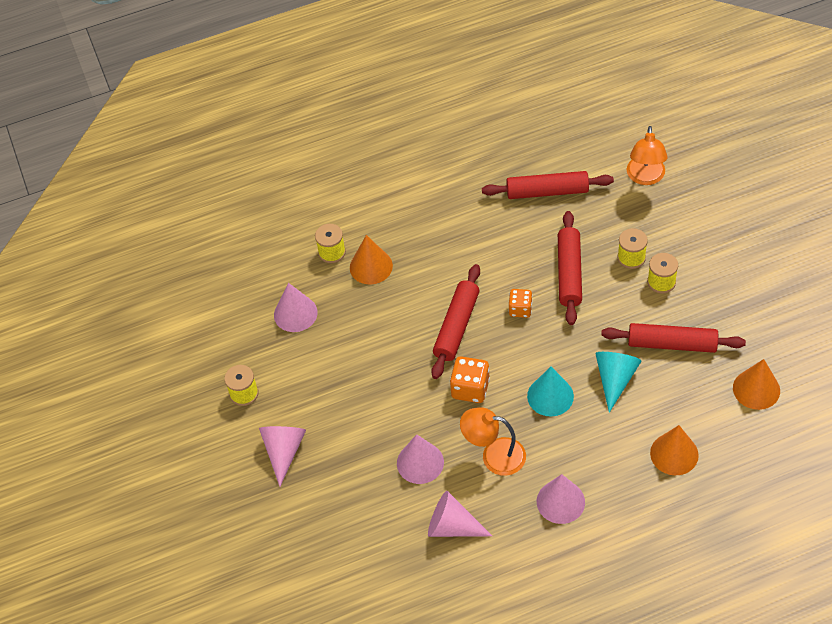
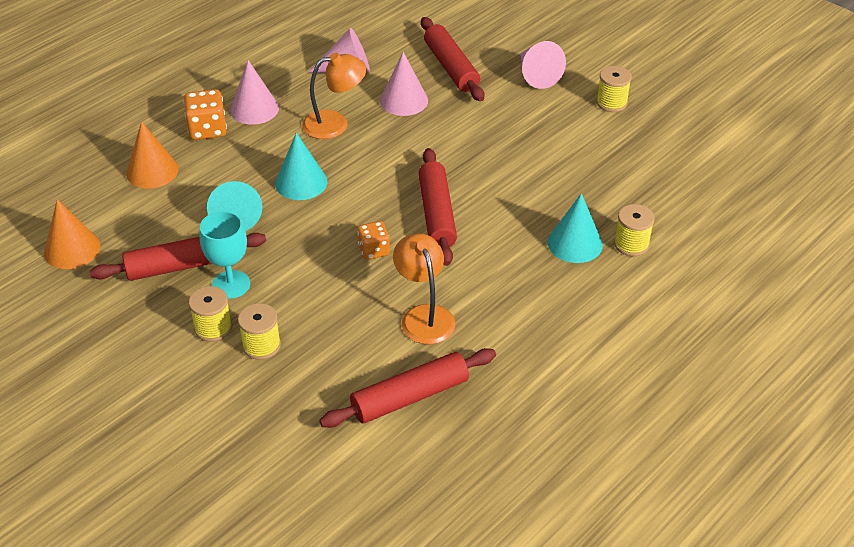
camera: 150 degrees right, 10 degrees down
pink cone [274,283,318,332] -> none
orange cone [350,235,393,285] -> turquoise cone [548,193,603,263]
orange dice [450,356,490,403] -> orange dice moved to [184,89,227,140]
red rolling pin [558,211,582,325] -> red rolling pin moved to [421,17,484,101]
orange lamp [627,126,668,185] -> orange lamp moved to [393,233,455,344]
none -> turquoise goblet [200,211,250,299]

